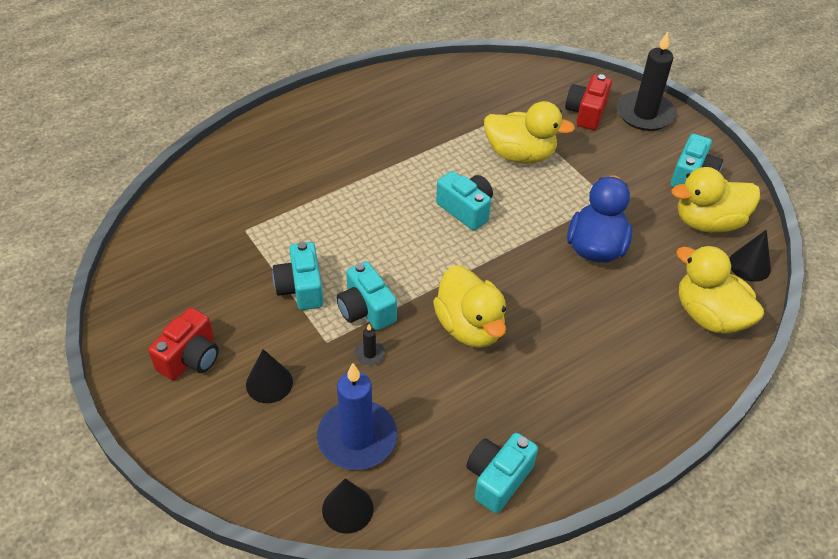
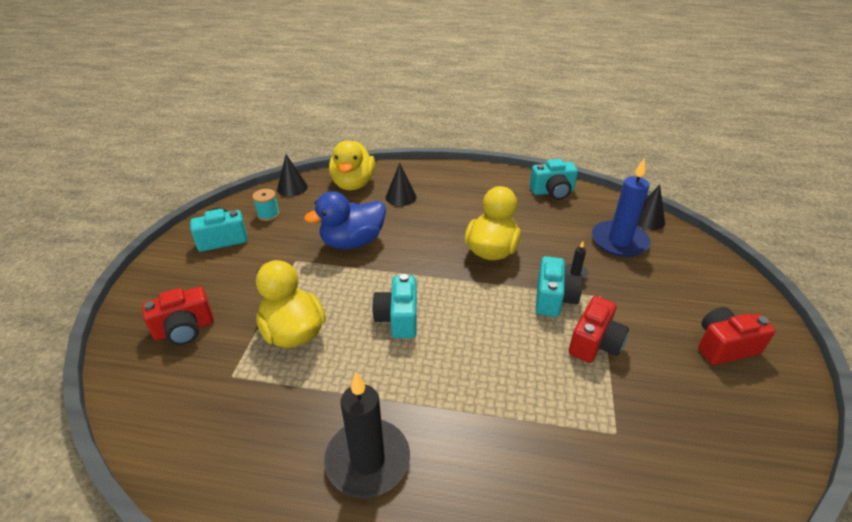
camera: 135 degrees left, 10 degrees down
black cone [246,349,293,403] -> black cone moved to [386,163,416,206]
turquoise camera [272,241,323,310] -> red camera [569,296,629,363]
black candle [617,31,676,131] -> black candle moved to [324,372,410,498]
yellow duck [671,167,760,233] -> turquoise spool [252,189,280,221]

